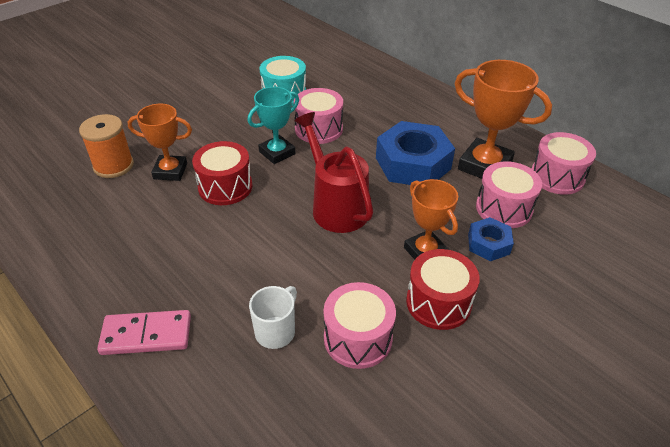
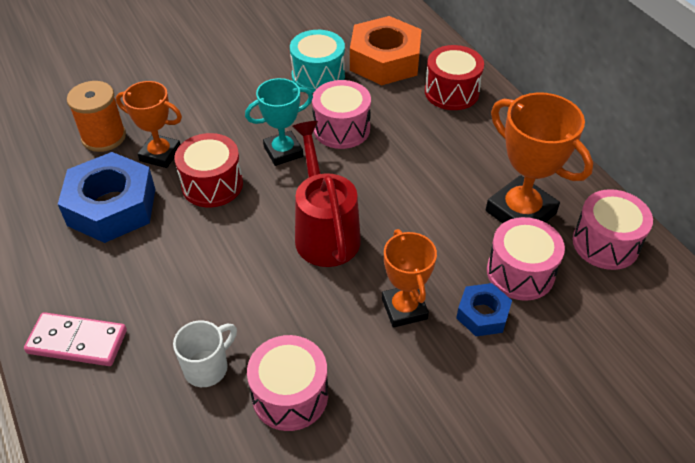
camera: 15 degrees right, 5 degrees up
blue nut [376,121,455,185] -> blue nut moved to [58,152,155,243]
red drum [406,249,480,330] -> red drum moved to [425,45,484,110]
none -> orange nut [350,16,422,85]

